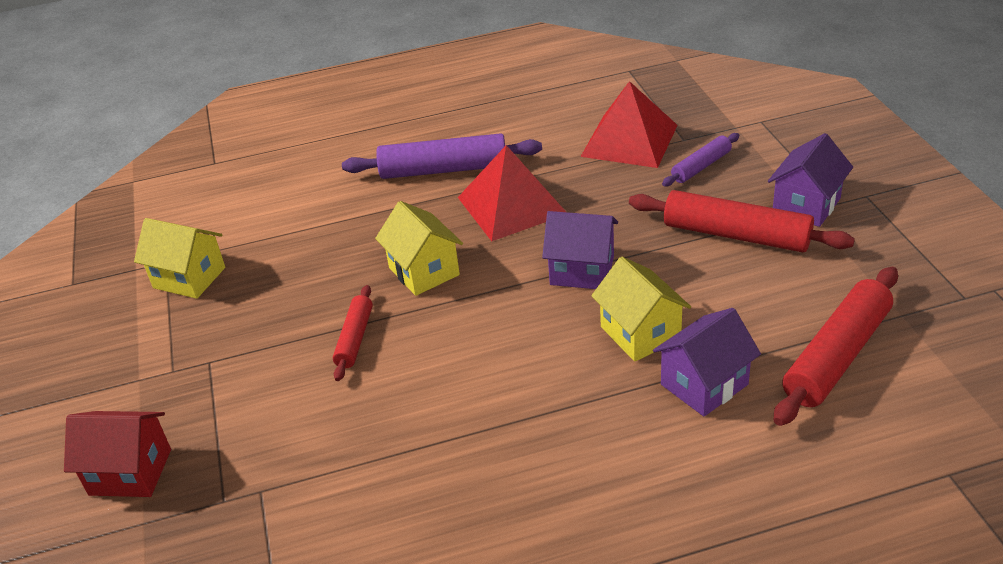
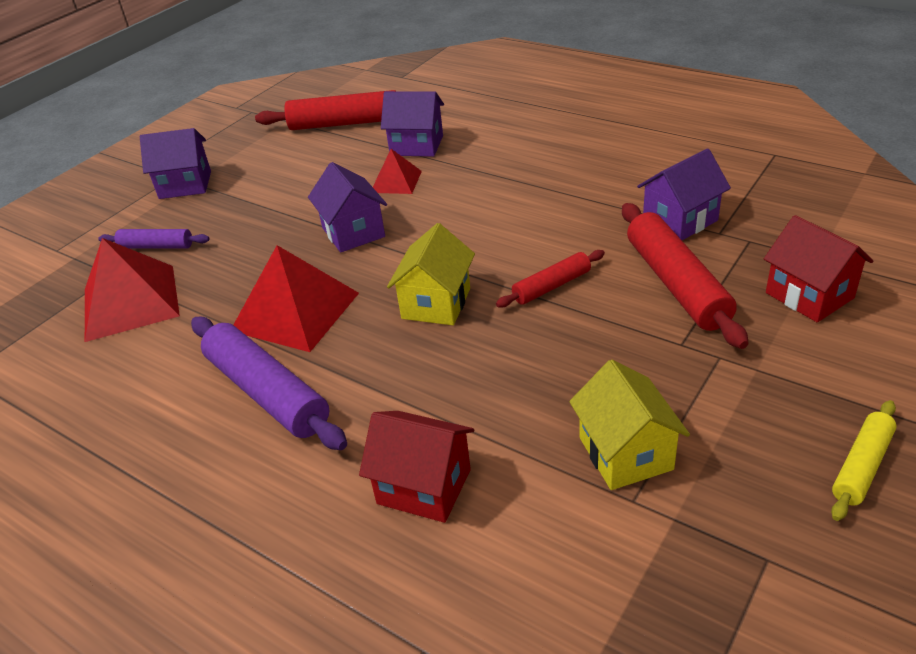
camera: 130 degrees left, 0 degrees up
yellow house [591,256,691,362] -> red pyramid [373,149,422,194]
red rolling pin [629,190,855,252] -> red rolling pin moved to [622,203,748,349]
none -> red house [359,411,474,523]
none -> purple house [637,148,731,240]
none -> yellow rolling pin [831,400,897,521]

